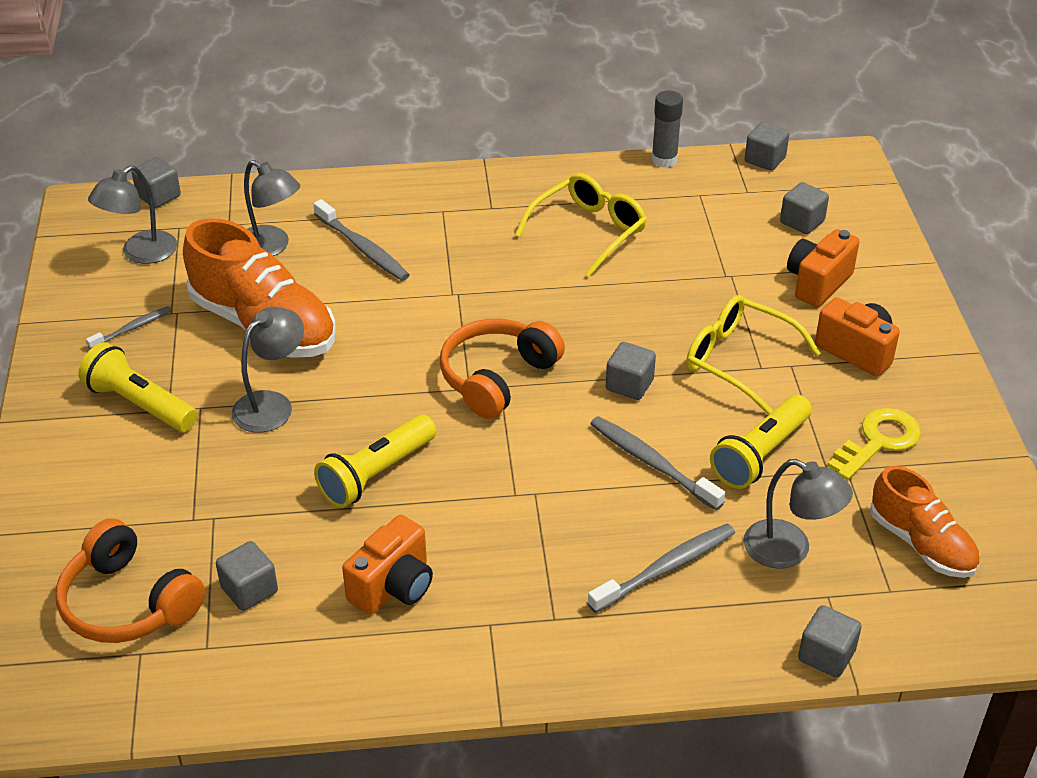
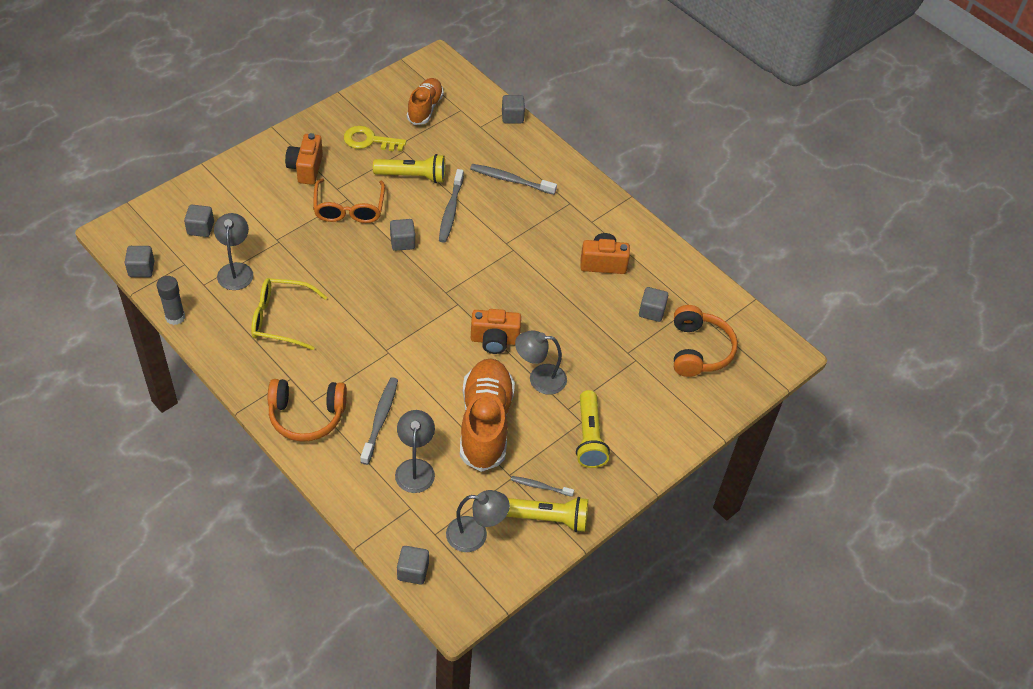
camera: 130 degrees left, 10 degrees up
yellow flashlight [314,415,436,508] -> yellow flashlight moved to [506,497,588,532]
orange headphones [440,319,565,419] -> orange headphones moved to [268,379,347,442]
yellow glasses [686,295,821,414] -> orange glasses [313,178,385,223]
grey lamp [744,459,853,569] -> grey lamp moved to [214,213,253,290]
orange camera [787,229,859,307] -> orange camera moved to [471,309,521,354]

